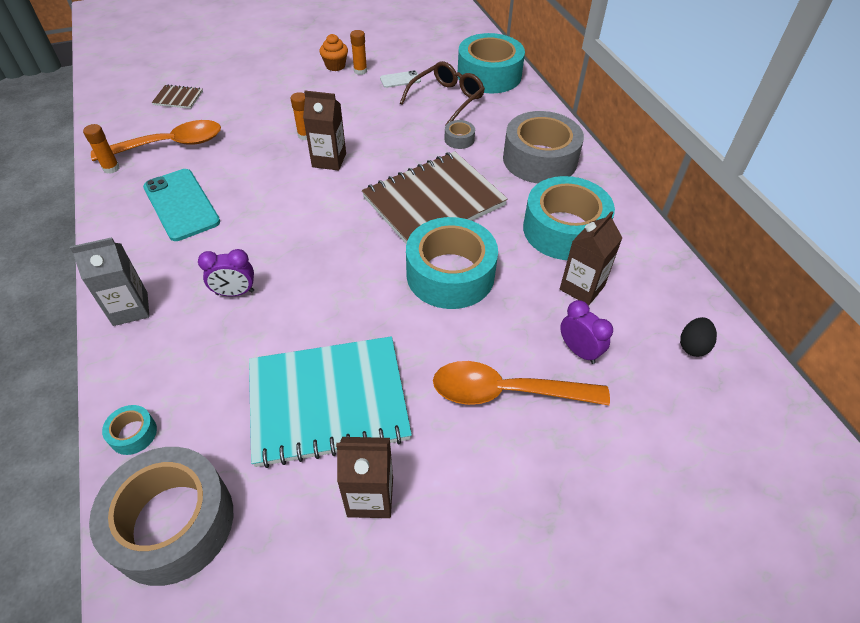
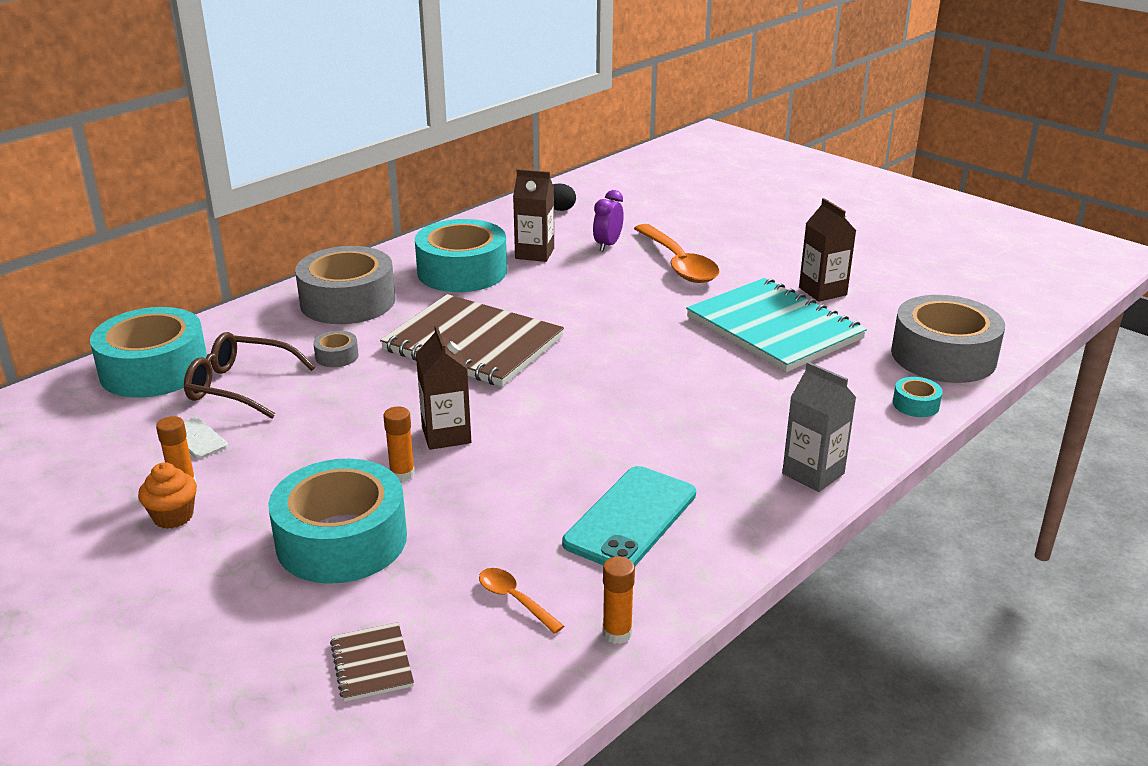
camera: 115 degrees left, 20 degrees down
orange spoon [91,120,221,161] -> orange spoon [479,568,564,634], size x0.48
purple clock [198,249,254,296] -> none
turquoise tape [406,217,498,309] -> turquoise tape moved to [268,459,407,584]

